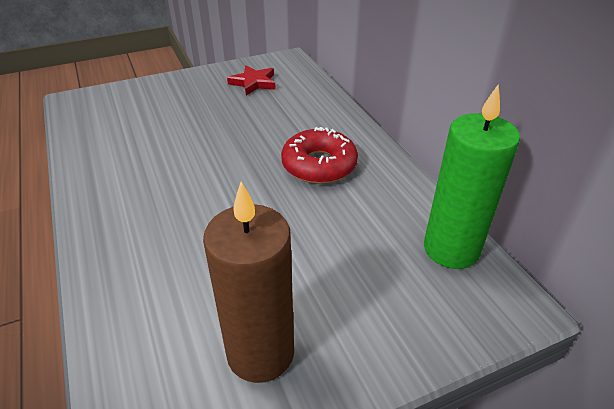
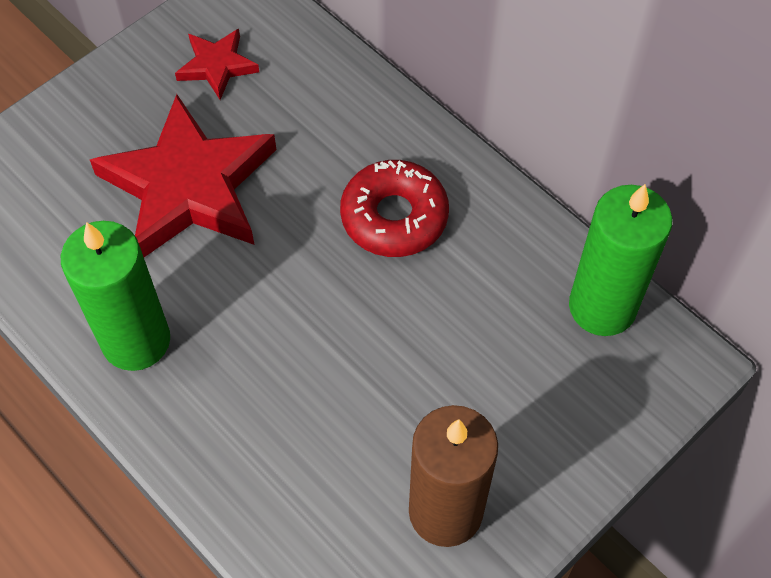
camera: 20 degrees left, 20 degrees up
none -> green candle [61,221,170,371]
none -> red star [90,94,276,257]

